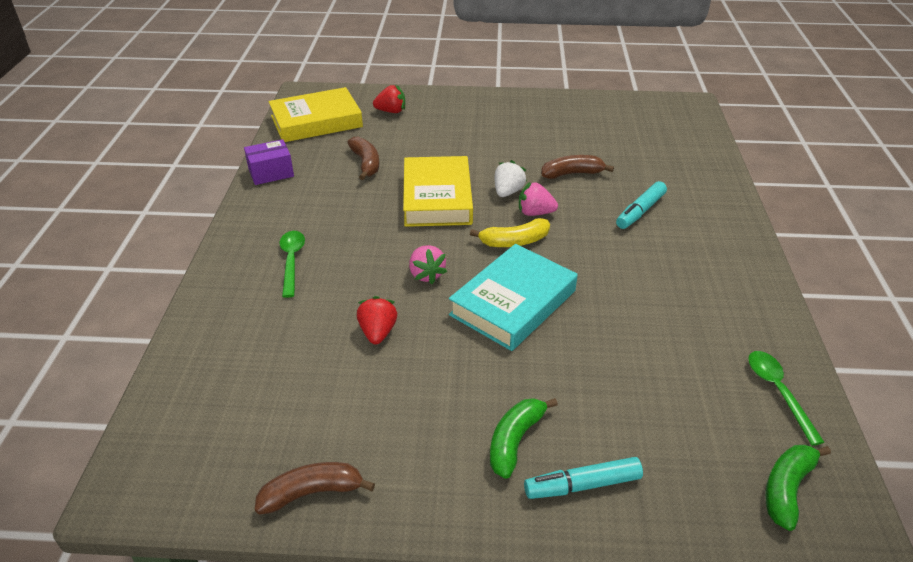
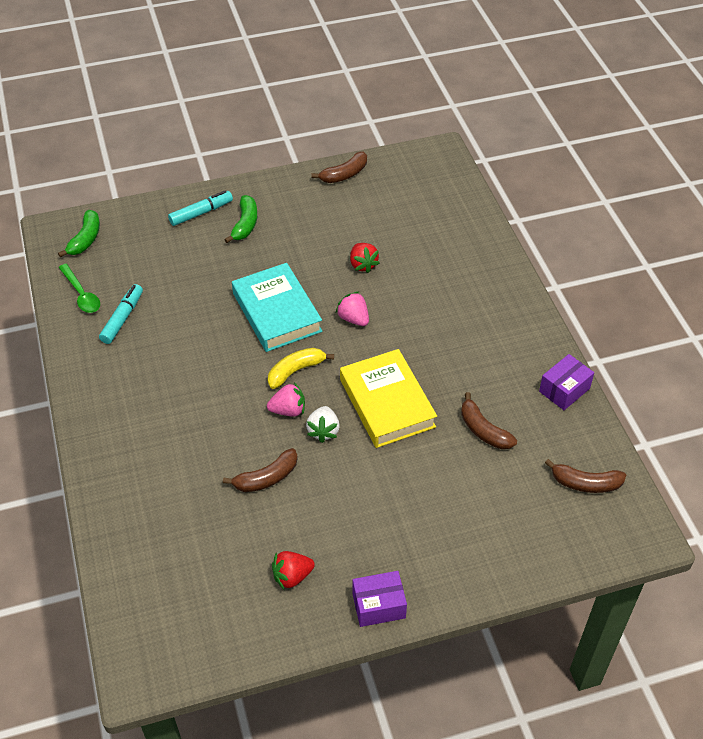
camera: 160 degrees right, 10 degrees up
yellow book [269,87,363,142] -> brown banana [545,459,626,493]
green spoon [279,231,305,298] -> none
red strawberry [373,85,405,113] -> red strawberry moved to [272,551,315,590]
turquoise book [449,244,578,351] -> turquoise book turned 45 degrees counterclockwise [232,263,323,352]
turquoise marker [616,181,667,229] -> turquoise marker moved to [99,284,143,344]
none -> purple box [352,571,407,627]

